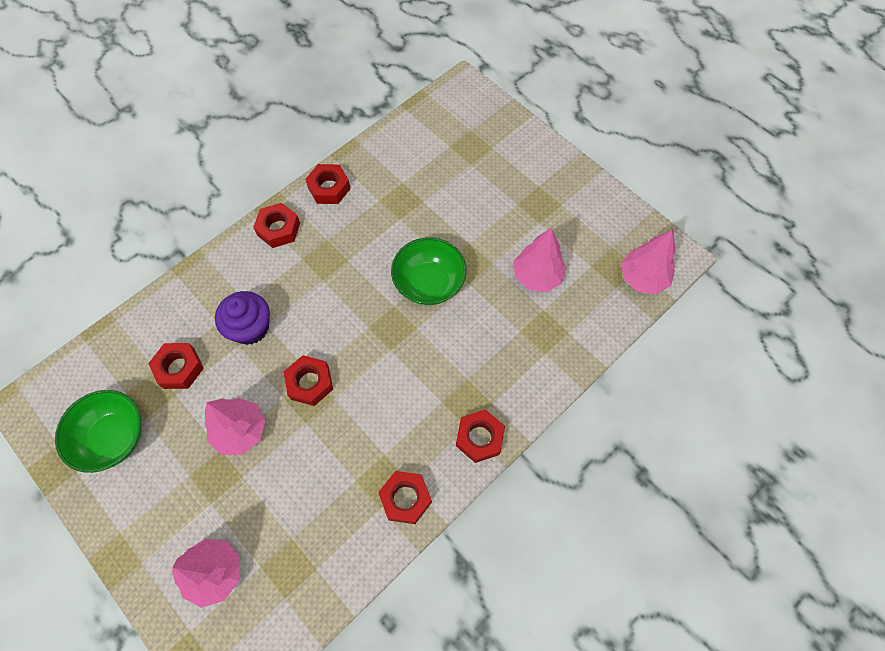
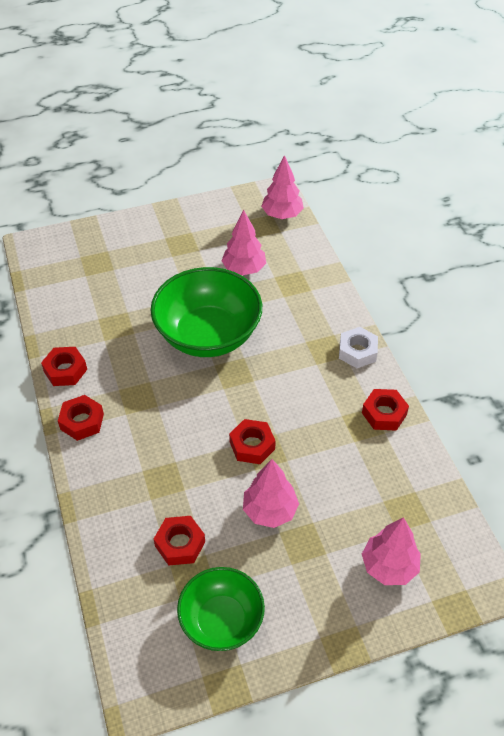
camera: 65 degrees left, 15 degrees down
purple cupcake [215,291,270,345] -> none
green bowl [391,237,467,305] -> green bowl [151,267,262,357], size x1.62
red nut [456,410,505,463] -> white nut [339,327,378,368]

